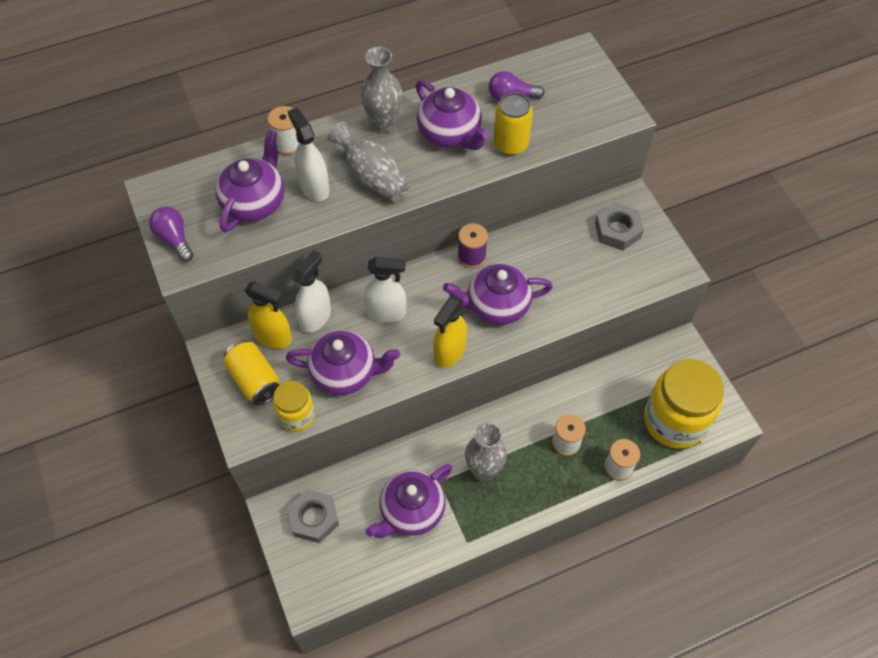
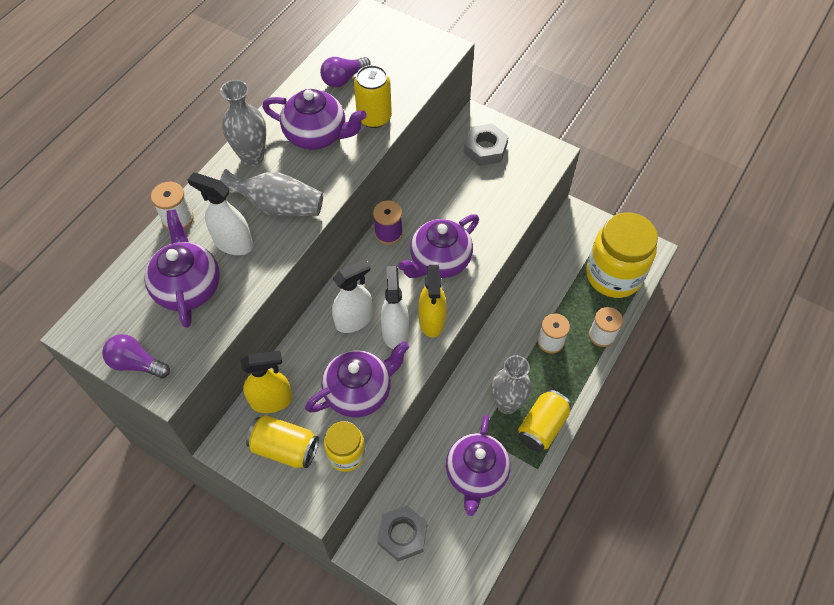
camera: 35 degrees left, 0 degrees up
white spray bottle [292,250,331,333] -> white spray bottle moved to [381,266,409,349]
none -> yellow can [518,390,571,452]

